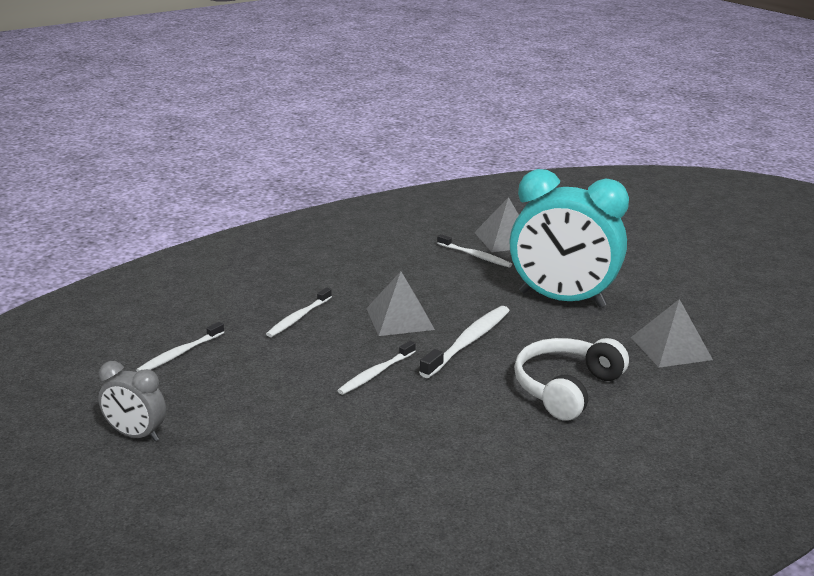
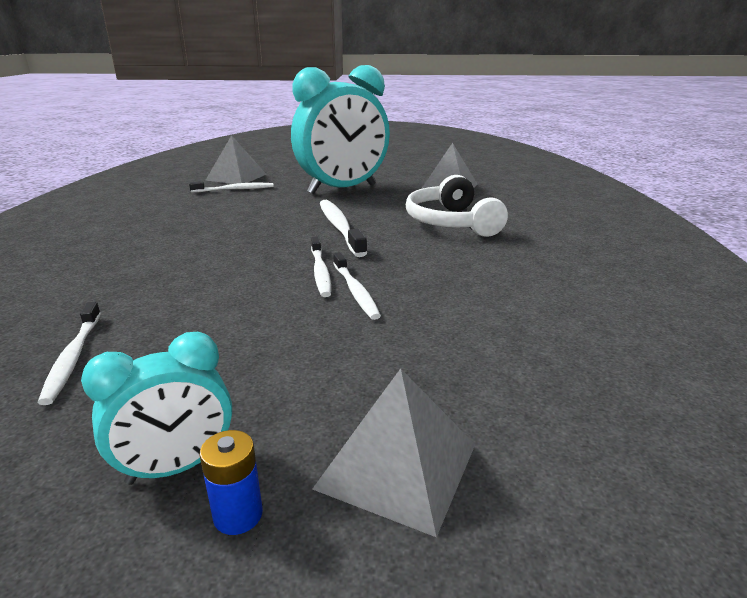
camera: 50 degrees left, 0 degrees up
grey clock [98,361,166,441] -> turquoise clock [81,332,232,485]
white toothbrush [266,287,332,337] -> white toothbrush moved to [333,252,381,320]
grey pyramid [366,271,435,336] -> grey pyramid moved to [312,368,475,537]
none -> blue battery [200,430,263,535]

